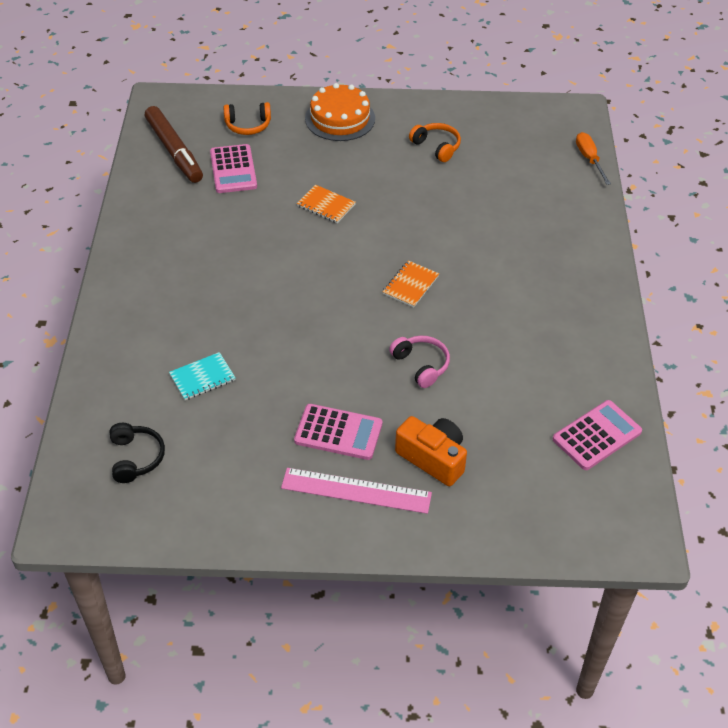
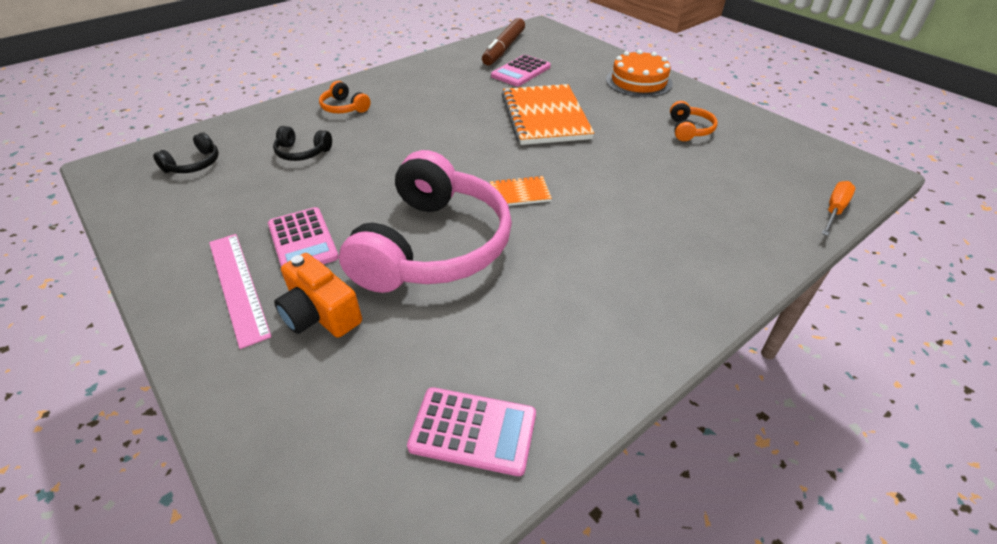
camera: 50 degrees right, 5 degrees down
turquoise notebook [169,352,236,400] -> black headphones [273,126,332,161]
orange headphones [224,102,271,135] -> orange headphones moved to [319,81,371,113]
orange notebook [297,185,356,223] -> orange notebook [502,84,594,145], size x2.19
pink headphones [389,336,450,388] -> pink headphones [339,150,512,293], size x2.47
orange camera [395,416,467,486] -> orange camera turned 135 degrees clockwise [274,253,362,338]

